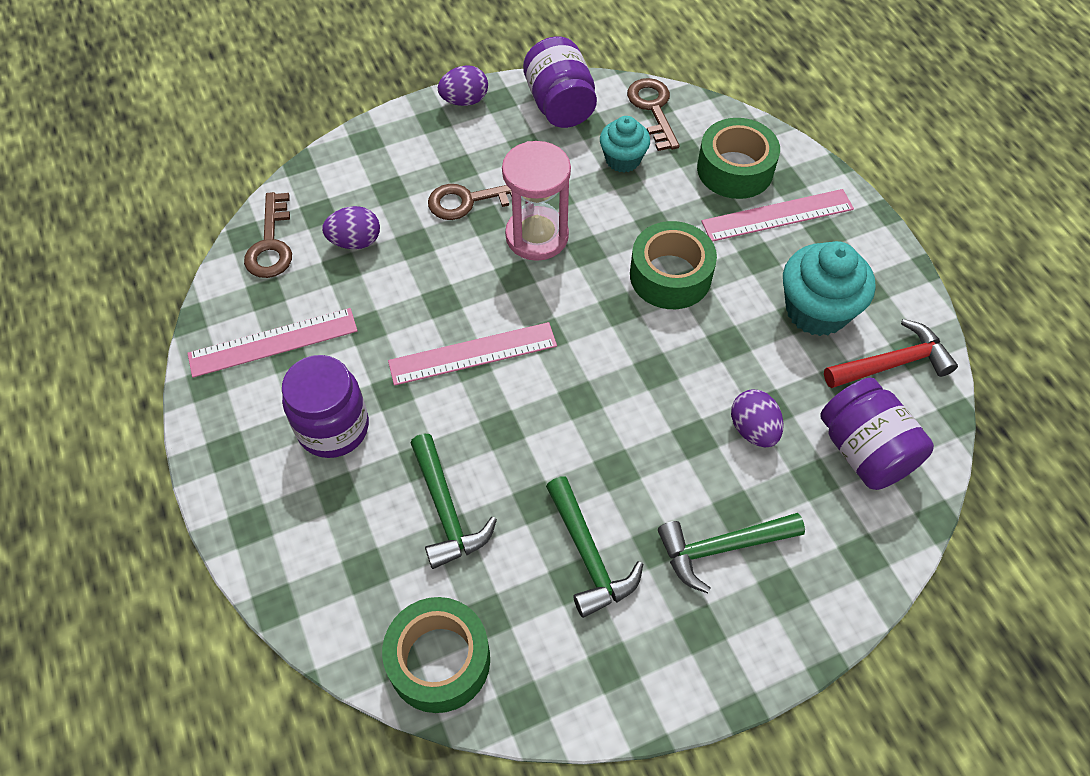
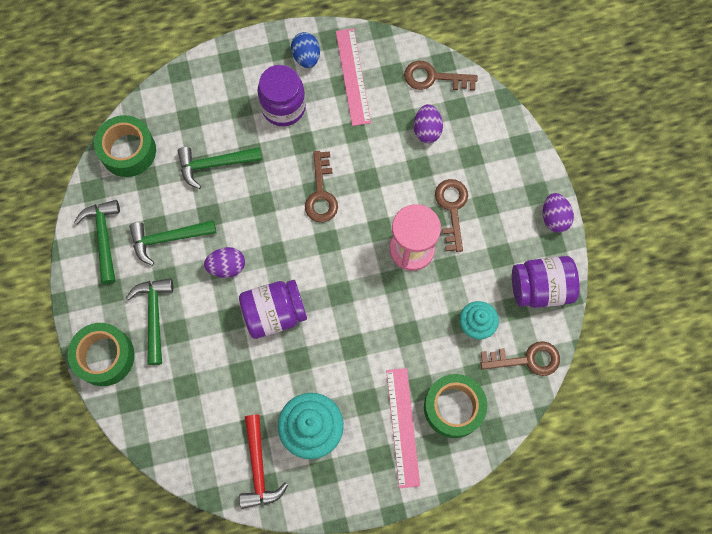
camera: 100 degrees right, 15 degrees up
pink ruler [388,322,557,386] -> brown key [305,151,338,223]
green tape [630,221,717,309] -> green tape moved to [68,323,135,386]
purple egg [731,390,784,447] -> purple egg moved to [204,247,245,278]
purple jar [820,378,934,490] -> purple jar moved to [239,280,307,339]
none -> green hammer [74,200,120,284]
none -> blue egg [291,32,320,68]

